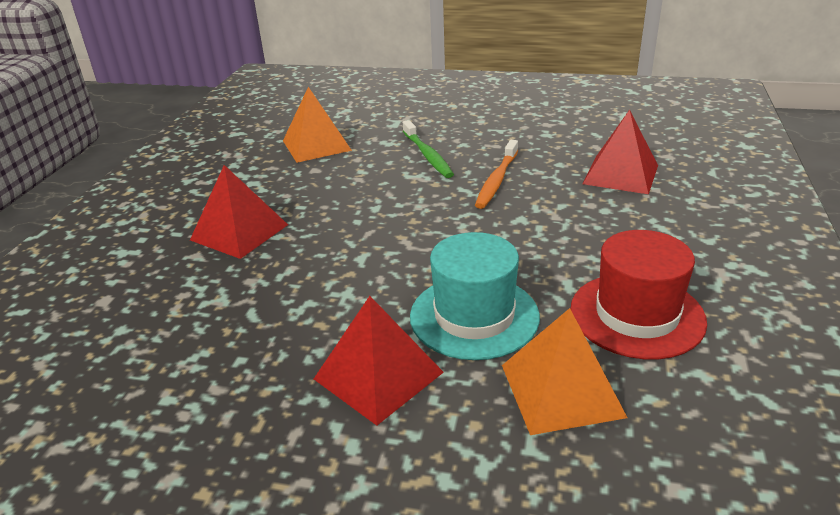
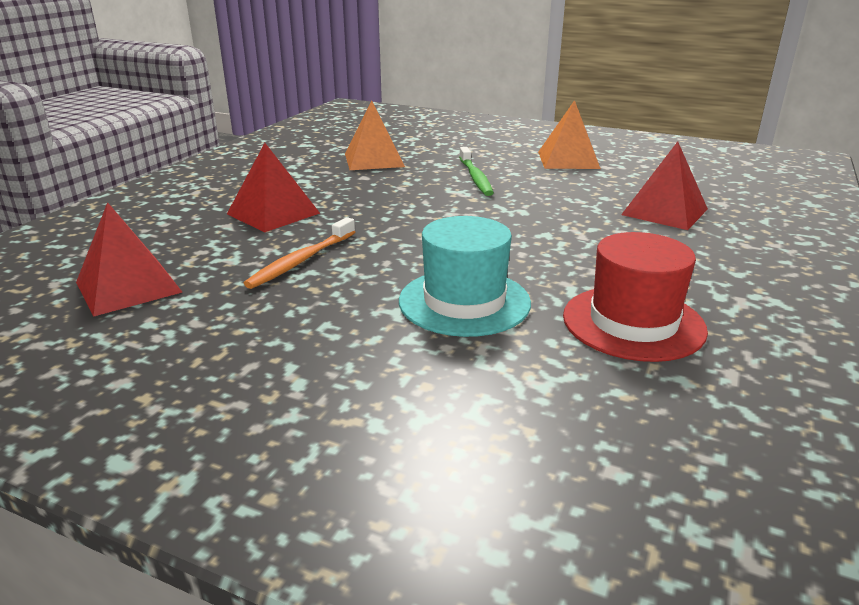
camera: 10 degrees right, 5 degrees down
red pyramid [314,296,444,426] -> red pyramid moved to [76,202,182,317]
orange toothbrush [475,140,518,209] -> orange toothbrush moved to [244,217,355,289]
orange pyramid [502,308,628,435] -> orange pyramid moved to [538,100,601,169]

